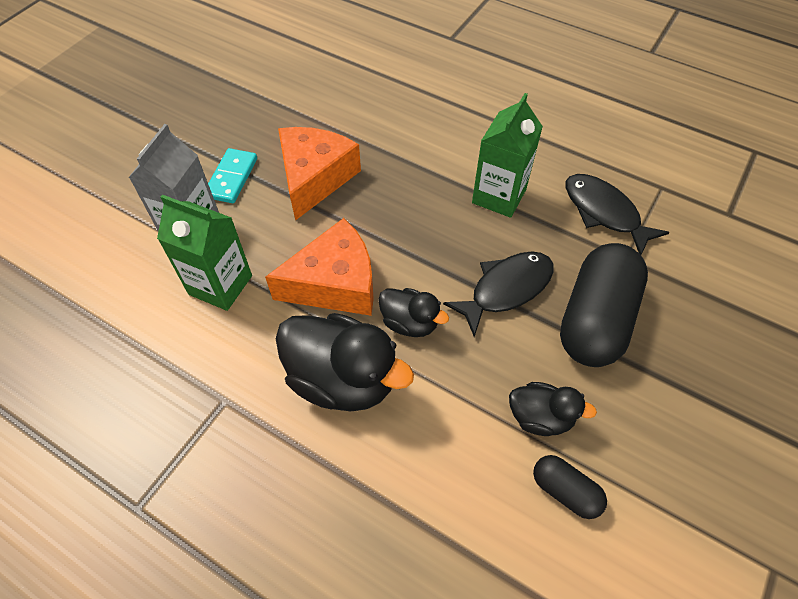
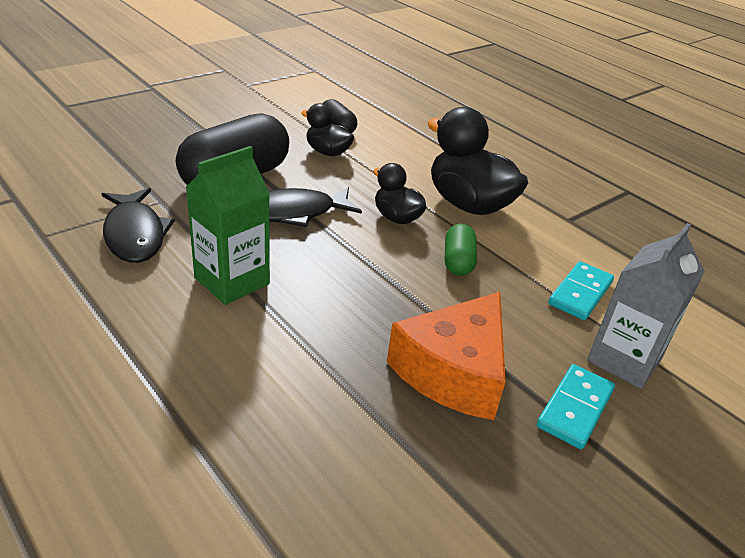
camera: 165 degrees left, 20 degrees down
green carton [157,194,252,311] -> turquoise domino [548,261,614,320]
orange cheese [265,218,374,316] -> green capsule [445,224,477,276]

